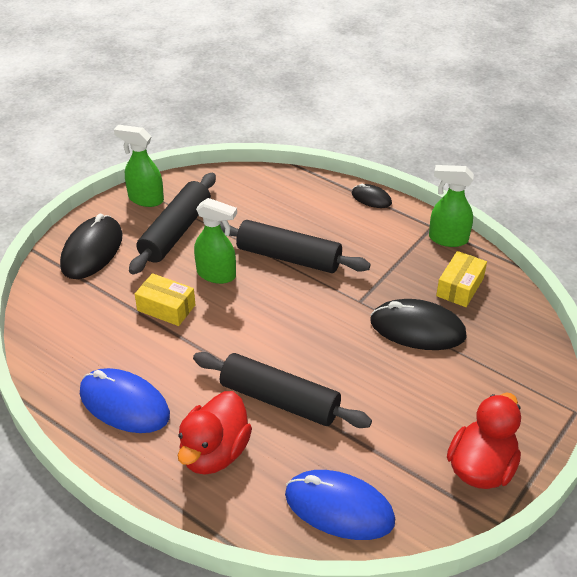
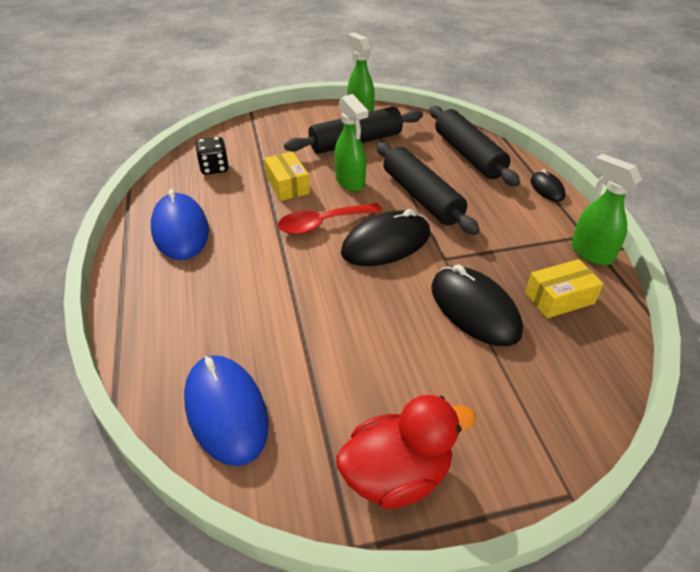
camera: 40 degrees right, 0 degrees up
black mouse [60,214,123,279] -> black mouse moved to [341,209,430,266]
red duck [178,391,252,475] -> none
black rolling pin [193,352,372,428] -> black rolling pin moved to [430,106,520,187]
none -> black dice [195,137,229,175]
none -> red spoon [278,203,382,234]

